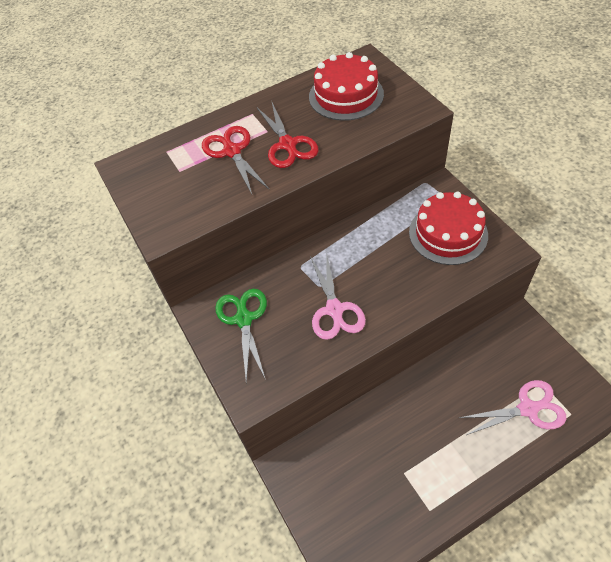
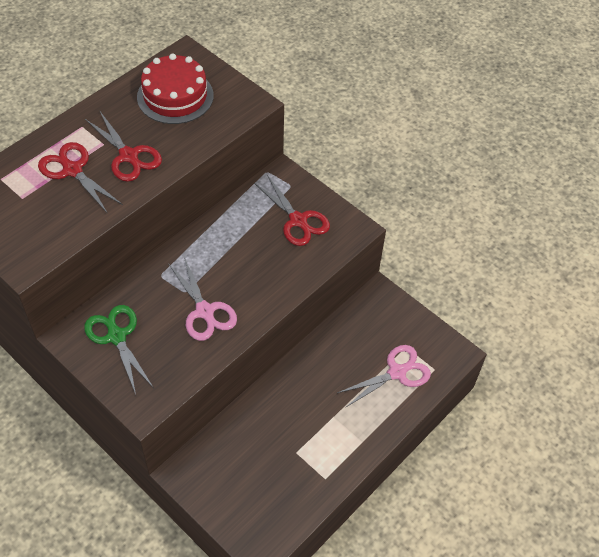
camera: 25 degrees left, 0 degrees up
red cake [409,192,488,265] -> red scissors [254,175,330,246]

